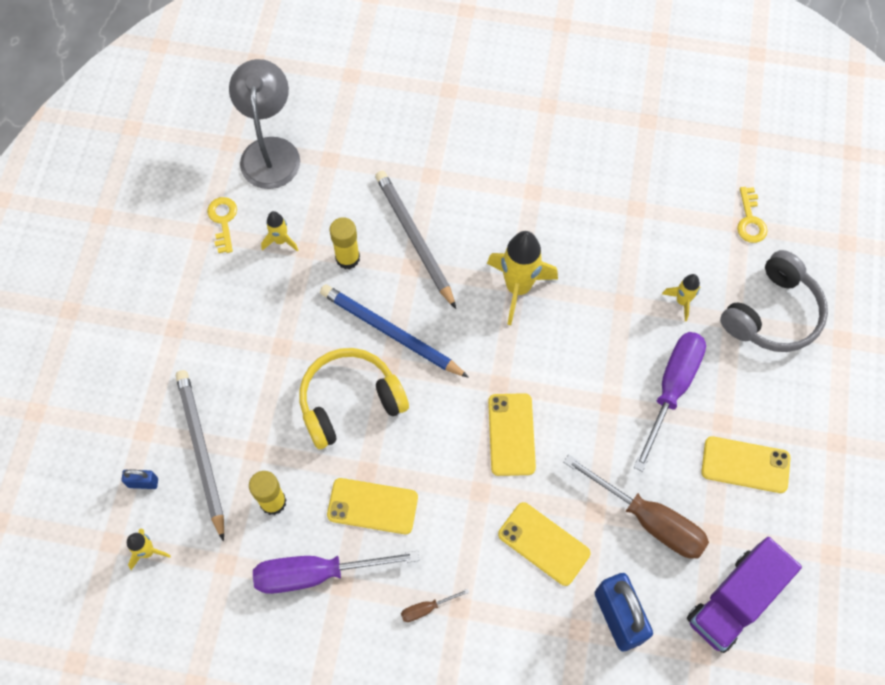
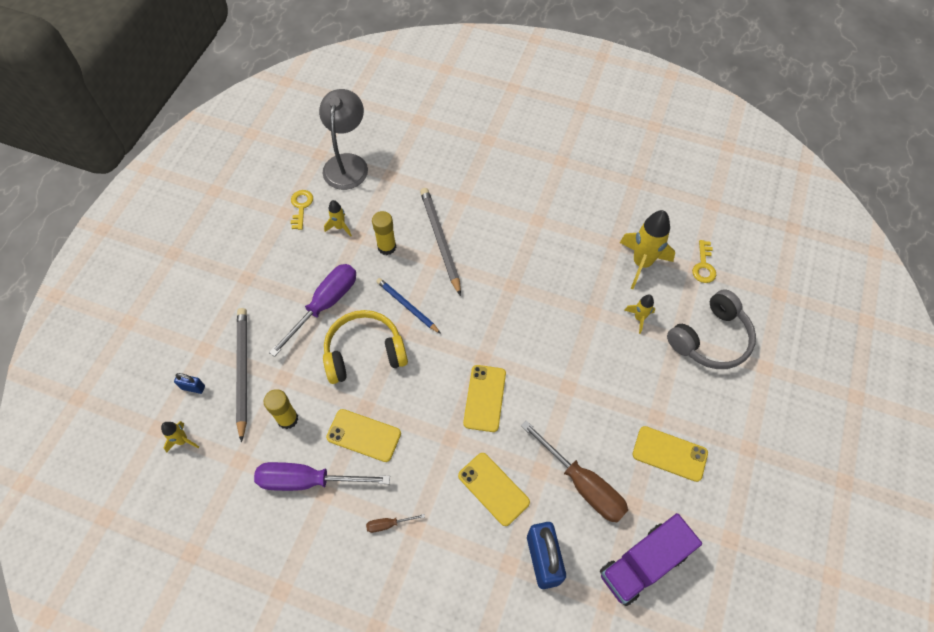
camera: 10 degrees right, 5 degrees down
blue pencil [320,284,469,378] -> blue pencil [376,278,441,334], size x0.65
yellow rocket [487,231,558,325] -> yellow rocket moved to [620,210,675,289]
purple screwdriver [634,332,706,472] -> purple screwdriver moved to [269,264,356,357]

